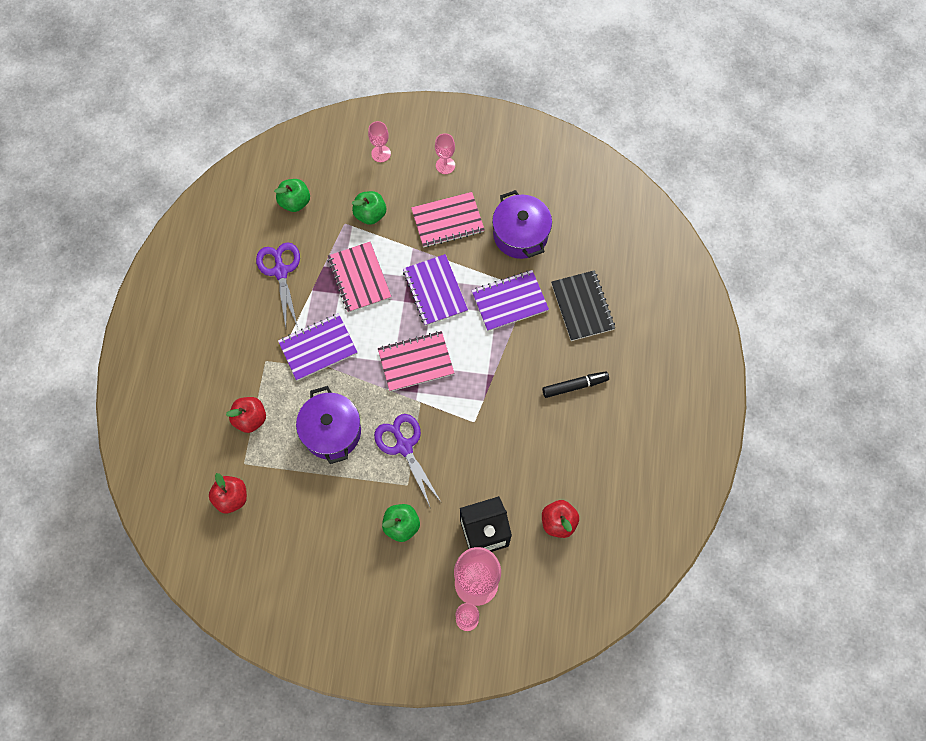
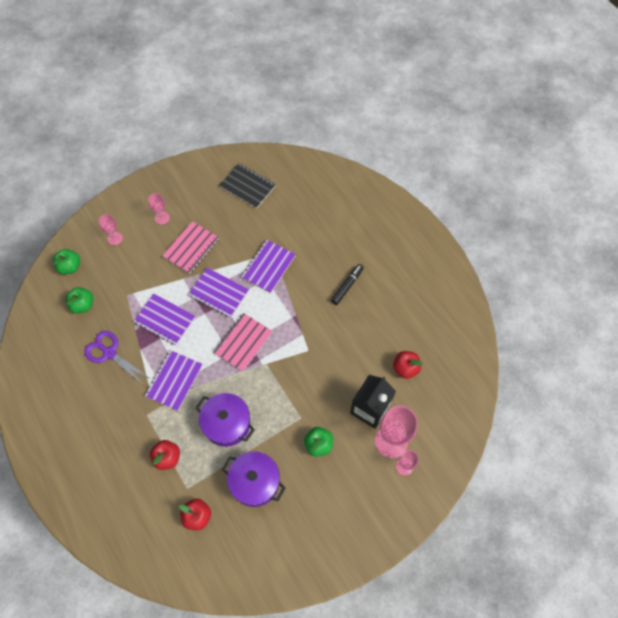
camera: 40 degrees left, 5 degrees down
pink notebook [328,242,392,313] -> purple notebook [133,294,195,345]
green apple [352,191,386,225] -> green apple moved to [53,249,80,274]
purple scissors [374,414,441,506] -> none
purple pot [492,190,552,259] -> purple pot moved to [222,452,286,507]
black notebook [551,270,615,341] -> black notebook moved to [219,163,276,208]

